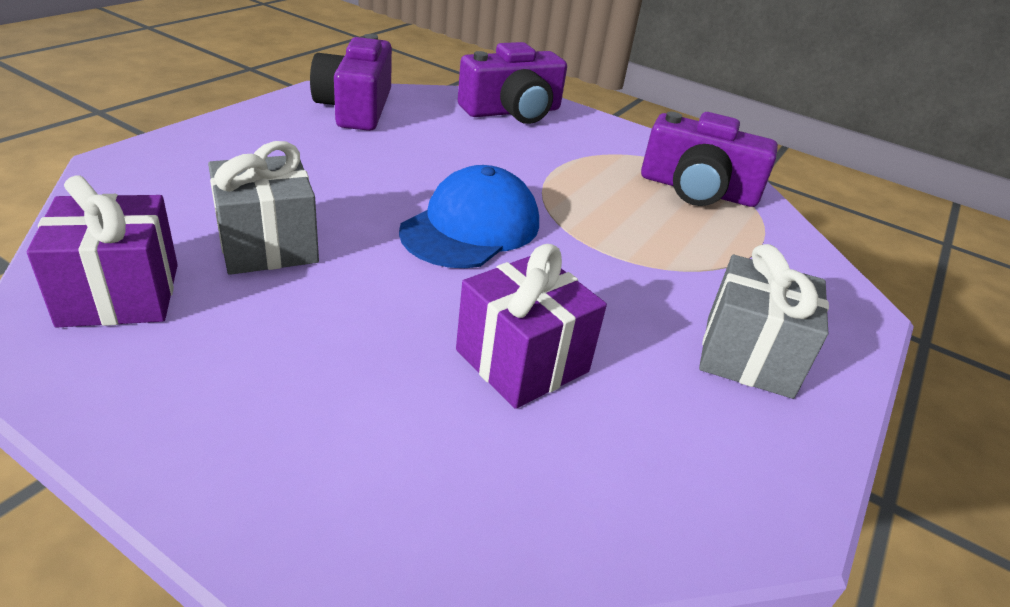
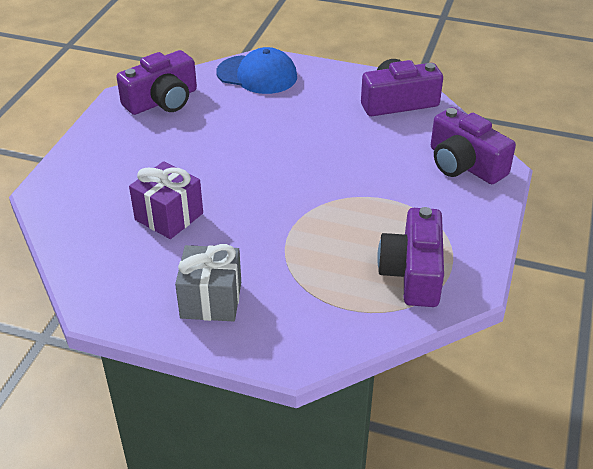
camera: 80 degrees right, 5 degrees up
purple gift [27,175,178,327] -> purple camera [116,50,197,115]
grey gift [208,141,319,275] -> none
blue cap [399,165,539,268] -> blue cap moved to [216,47,297,94]

